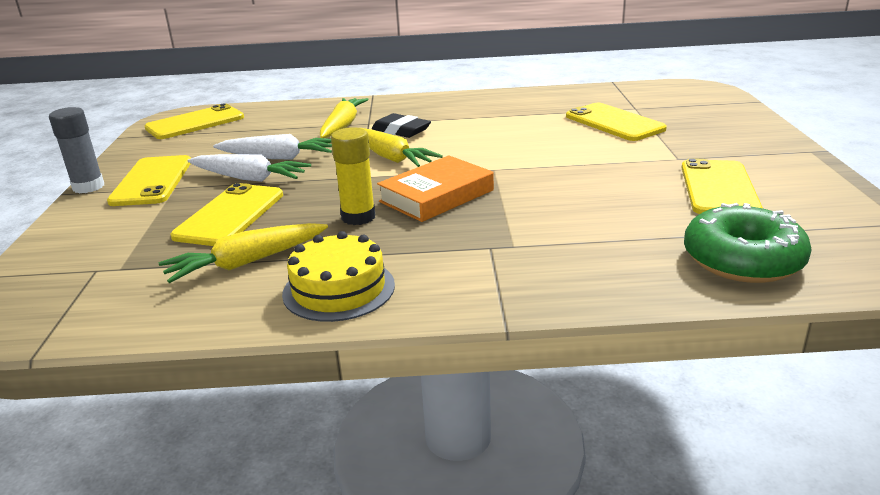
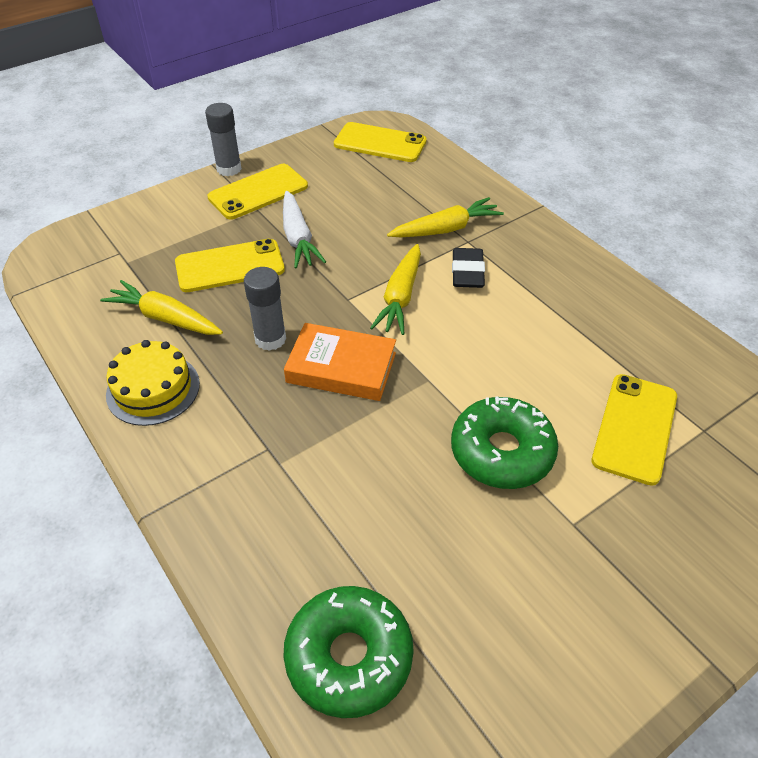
camera: 55 degrees right, 20 degrees up
white carrot [213,134,332,159] -> none
yellow glue stick [331,127,375,225] -> grey glue stick [244,267,286,351]
yellow phone [682,158,763,214] -> none
none -> green donut [451,396,558,489]

